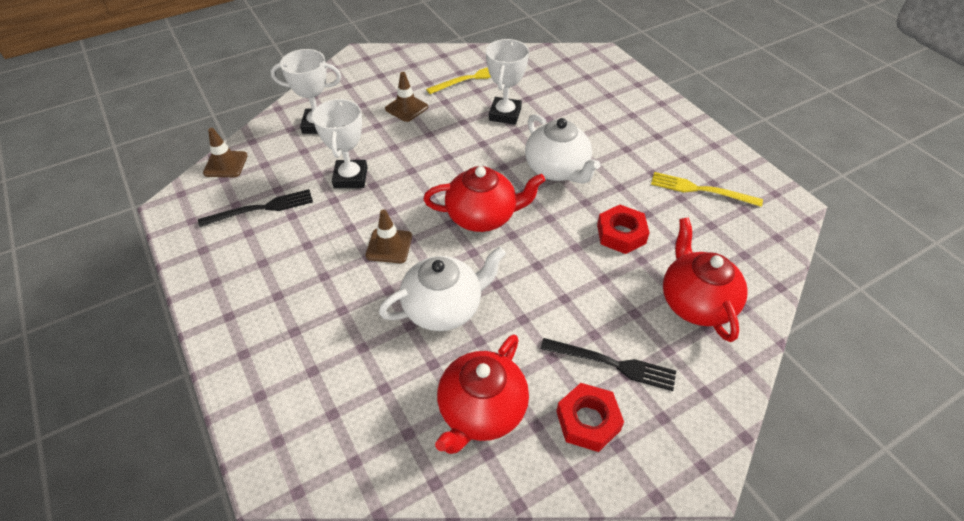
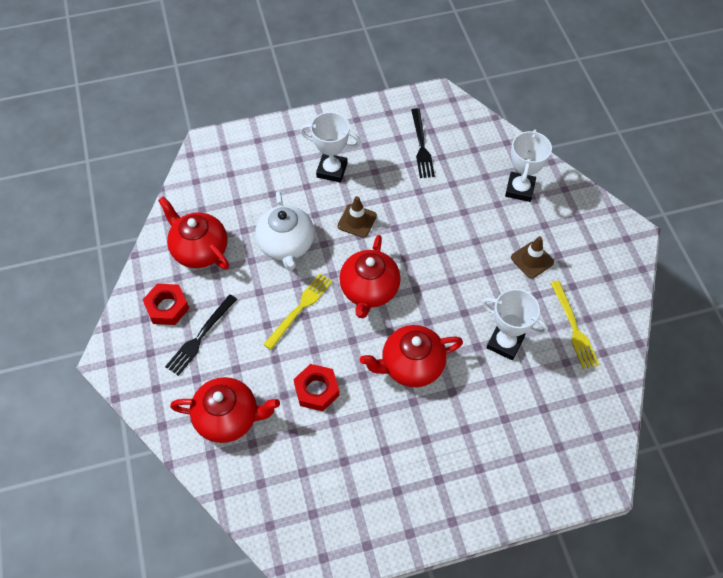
camera: 105 degrees right, 10 degrees up
brown traffic cone [203,128,248,177] -> none
white trophy [312,99,368,188] -> white trophy moved to [300,112,361,182]
white teapot [525,114,600,184] -> red teapot [360,325,463,387]
yellow fork [651,172,763,207] -> yellow fork moved to [263,273,333,350]

